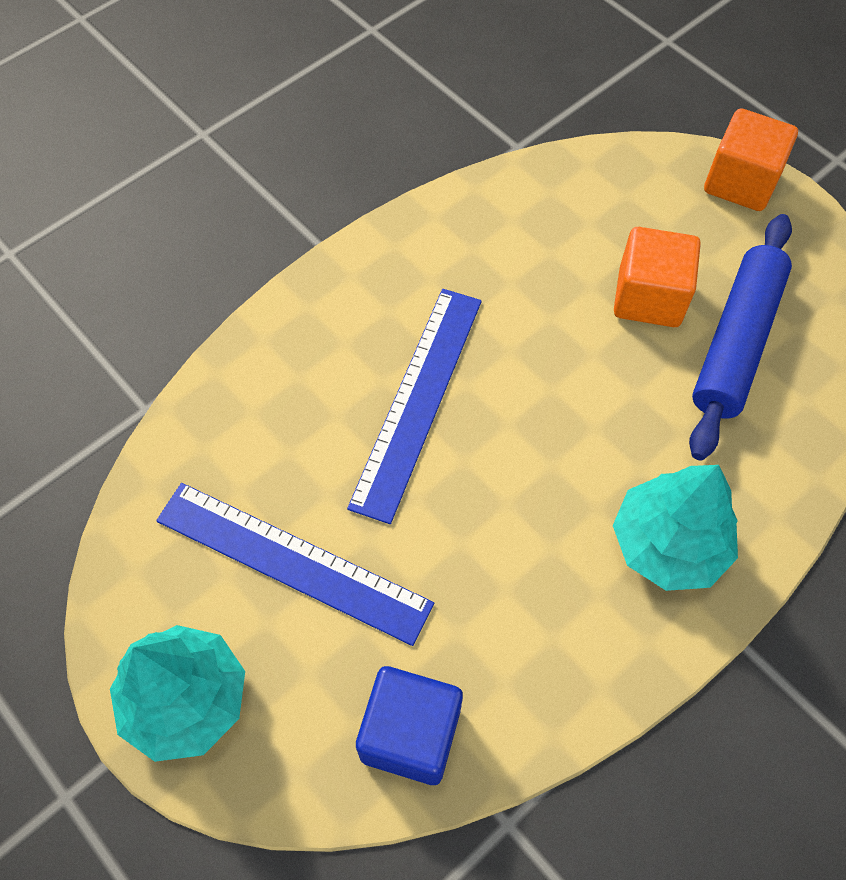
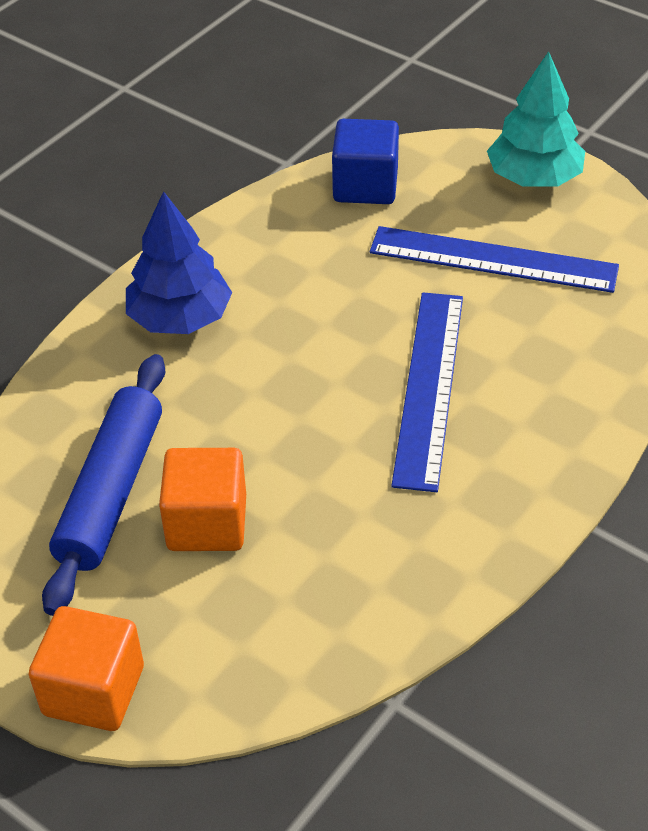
camera: 170 degrees right, 15 degrees down
turquoise tree [613,465,738,591] -> blue tree [126,191,232,334]

